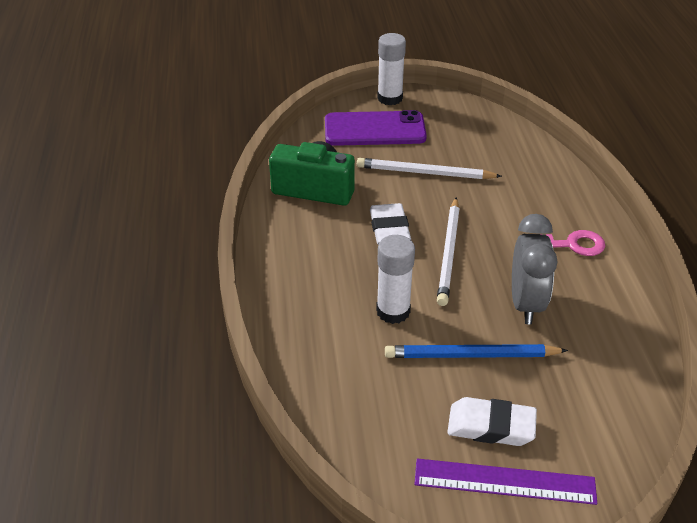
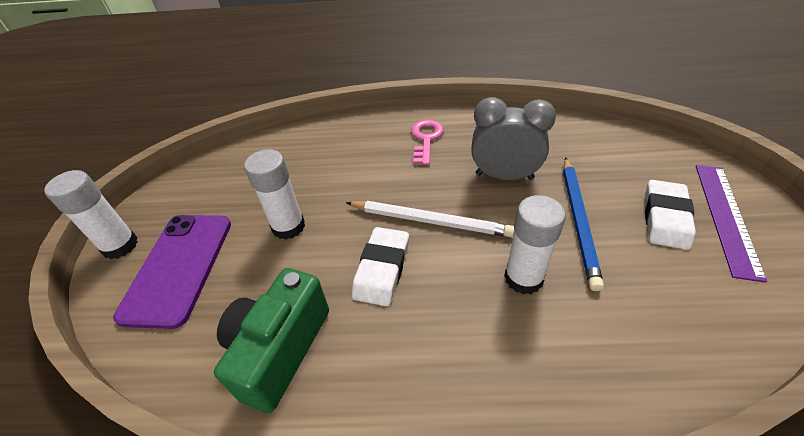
camera: 80 degrees left, 5 degrees up
white pencil [357,158,502,179] -> white glue stick [244,149,305,240]
white eraser [370,203,411,245] -> white eraser turned 75 degrees counterclockwise [352,227,409,306]

